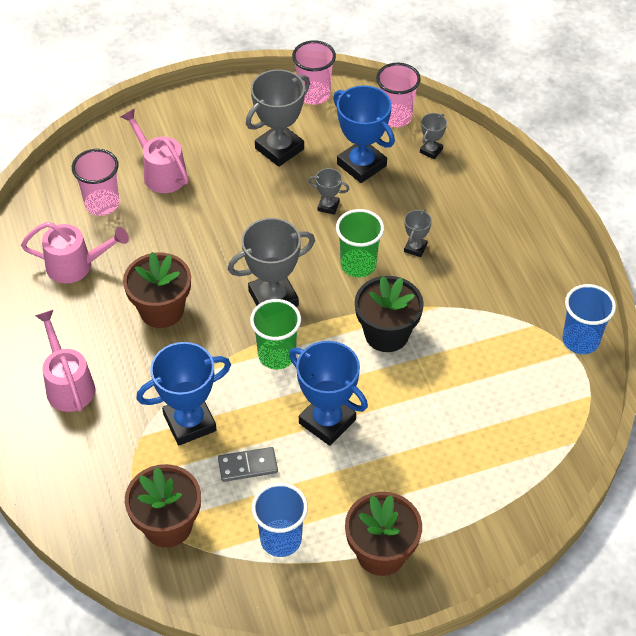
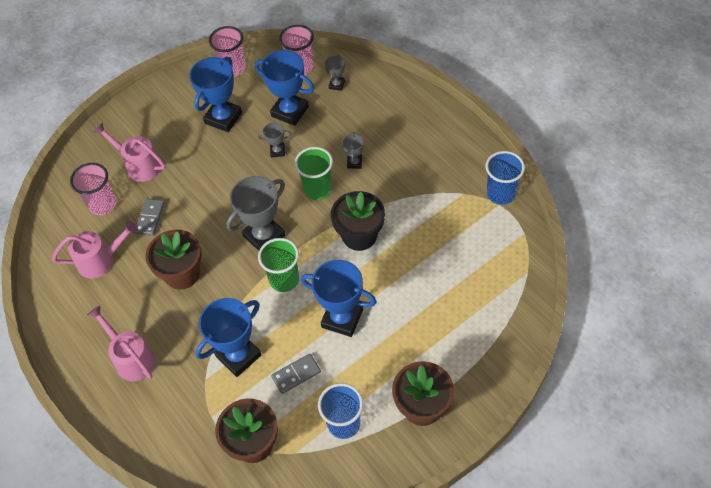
camera: 15 degrees left, 5 degrees up
grey trophy [246,69,310,167] -> blue trophy [189,57,242,132]
none -> grey domino [136,198,165,236]

